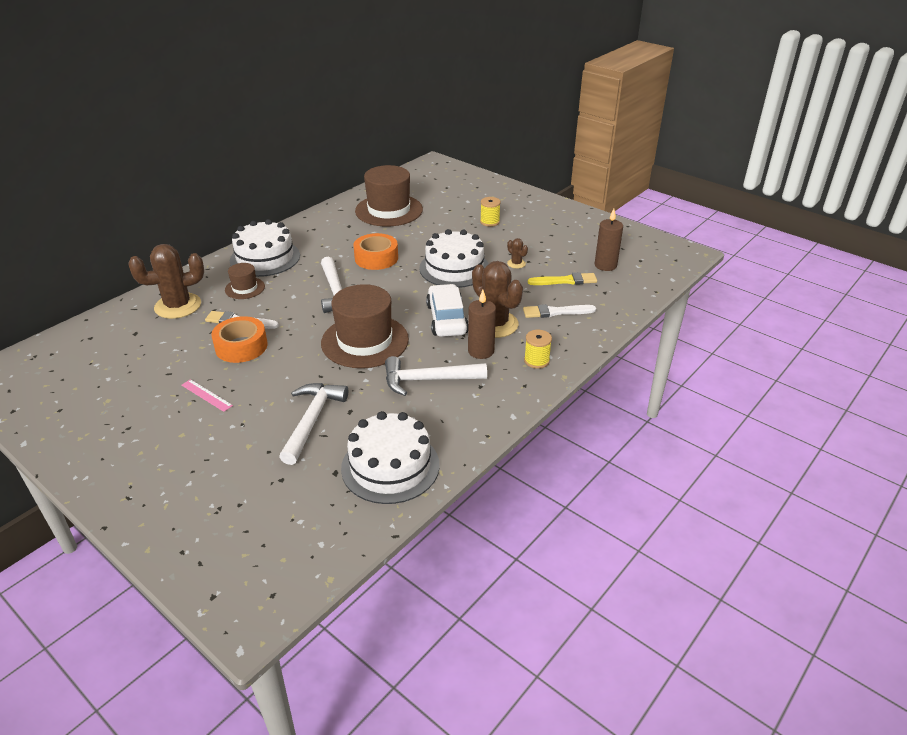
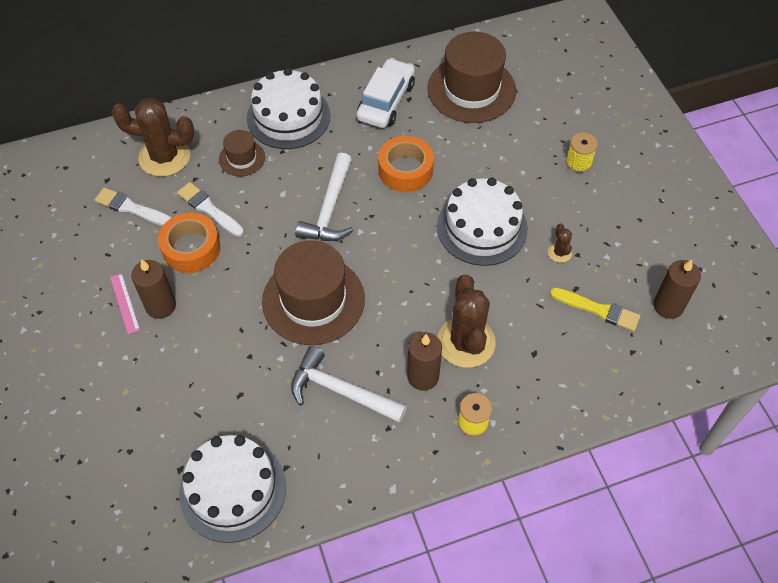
camera: 30 degrees right, 20 degrees up
white hammer [279,383,348,465] -> none
white car [426,284,468,337] -> white car moved to [357,58,415,128]
white brush [523,304,596,318] -> white brush moved to [94,187,172,226]
none -> brown candle [131,259,176,319]

